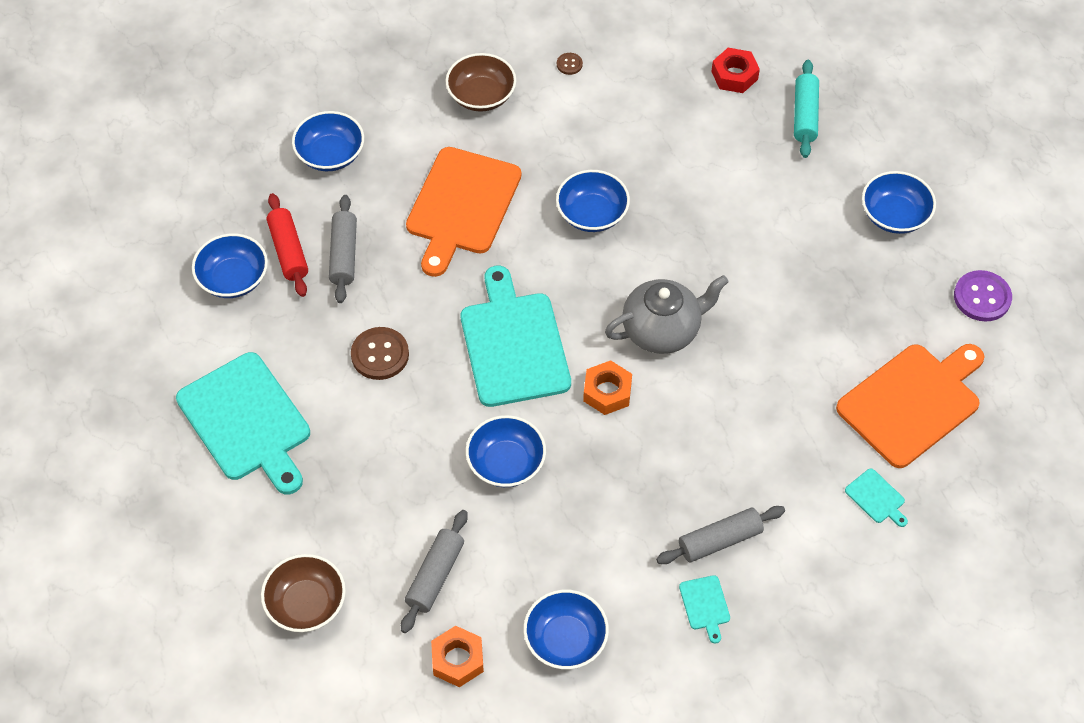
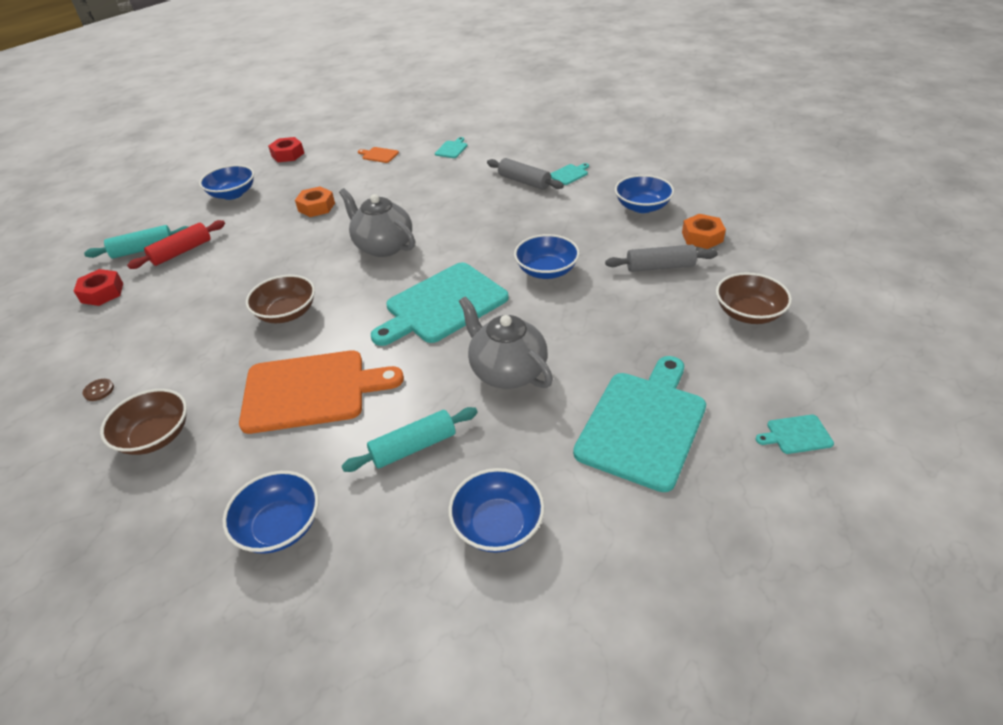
camera: 115 degrees left, 15 degrees down
red rolling pin [267,193,308,297] -> red rolling pin moved to [127,220,225,269]
grey rolling pin [329,195,357,303] -> turquoise rolling pin [342,407,478,472]
brown button [351,327,409,380] -> grey teapot [459,296,553,389]
blue bowl [556,170,630,232] -> brown bowl [246,275,315,323]
orange nut [583,360,632,415] -> orange nut moved to [295,186,335,217]
orange cutting board [836,344,984,468] -> orange cutting board [358,147,399,163], size x0.41
purple button [954,270,1012,322] -> red nut [268,137,304,162]
none -> turquoise cutting board [756,415,834,454]

